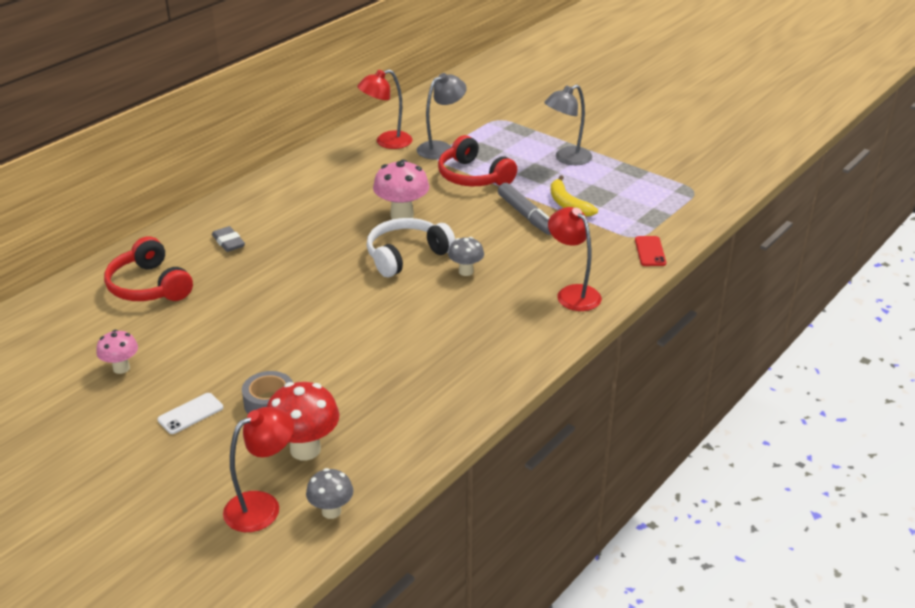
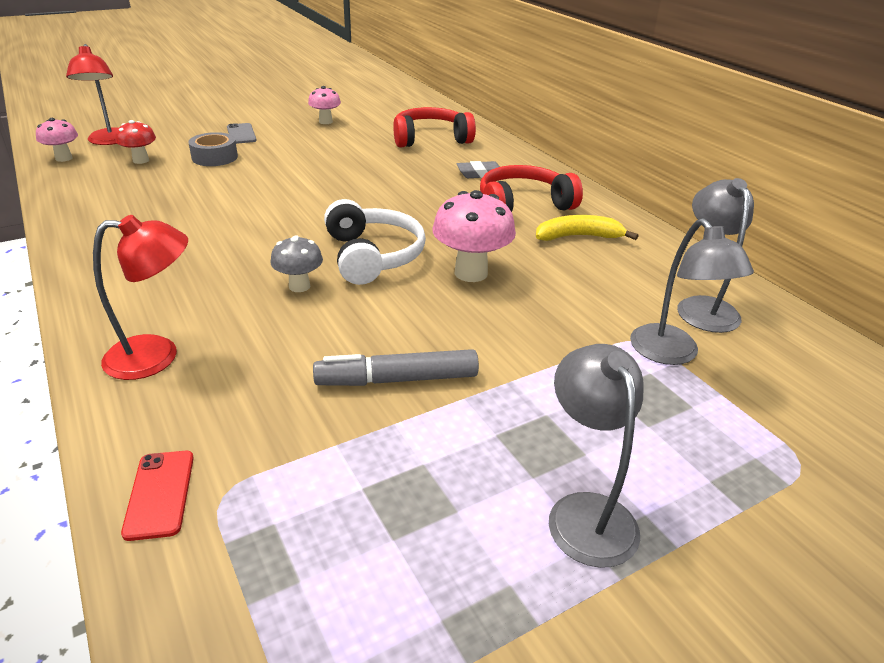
camera: 110 degrees right, 0 degrees up
white phone [158,393,223,434] -> grey phone [227,123,257,144]
red mushroom [267,382,340,460] -> red mushroom [115,120,156,164], size x0.60
grey mushroom [306,468,353,519] -> pink mushroom [36,118,78,162]
red lamp [357,69,412,149] -> grey lamp [677,178,754,333]
red headphones [438,135,517,186] -> red headphones moved to [480,165,583,212]
yellow banana [551,175,598,217] -> yellow banana moved to [536,215,638,241]
red phone [635,236,666,266] -> red phone turned 60 degrees clockwise [121,451,194,541]

